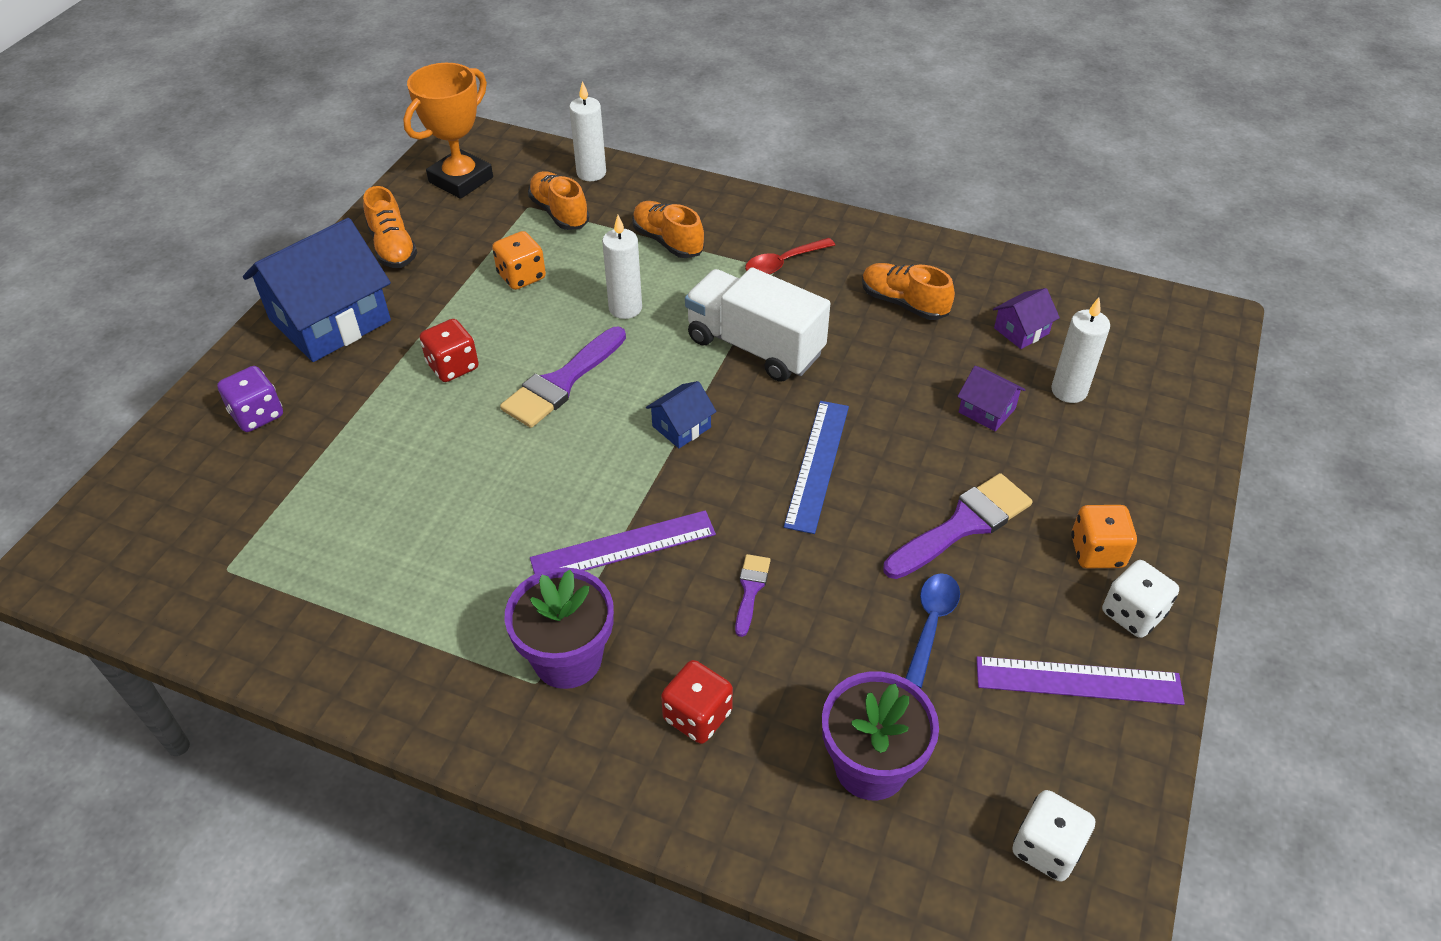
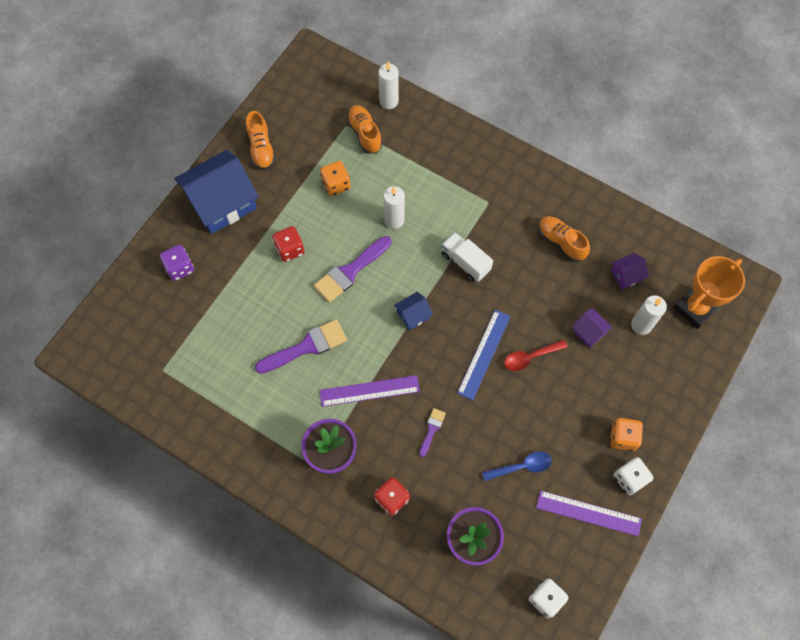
camera: 10 degrees right, 20 degrees up
orange trophy [403,63,493,199] -> orange trophy moved to [673,256,745,329]
orange shoe [632,201,704,258] -> none
white truck [685,267,830,382] -> white truck [441,232,493,282], size x0.64
red spoon [745,238,835,275] -> red spoon moved to [504,340,568,371]
purple brush [883,473,1033,579] -> purple brush moved to [255,319,347,374]
blue spoon [905,573,960,688] -> blue spoon turned 45 degrees clockwise [482,451,552,481]

